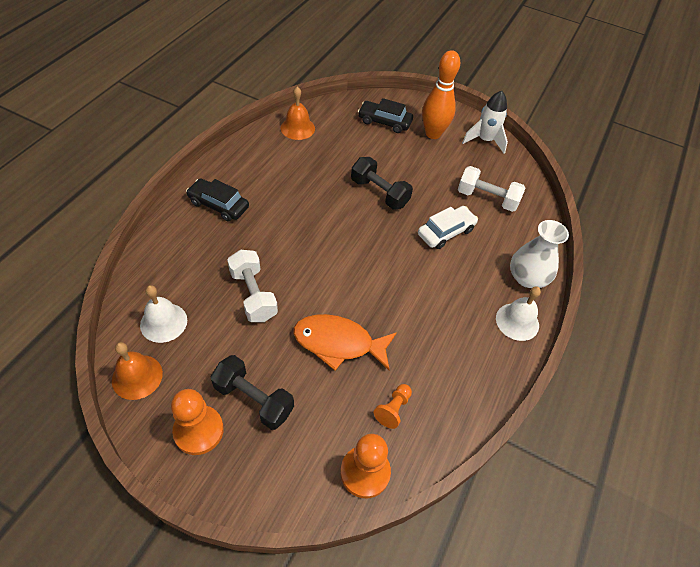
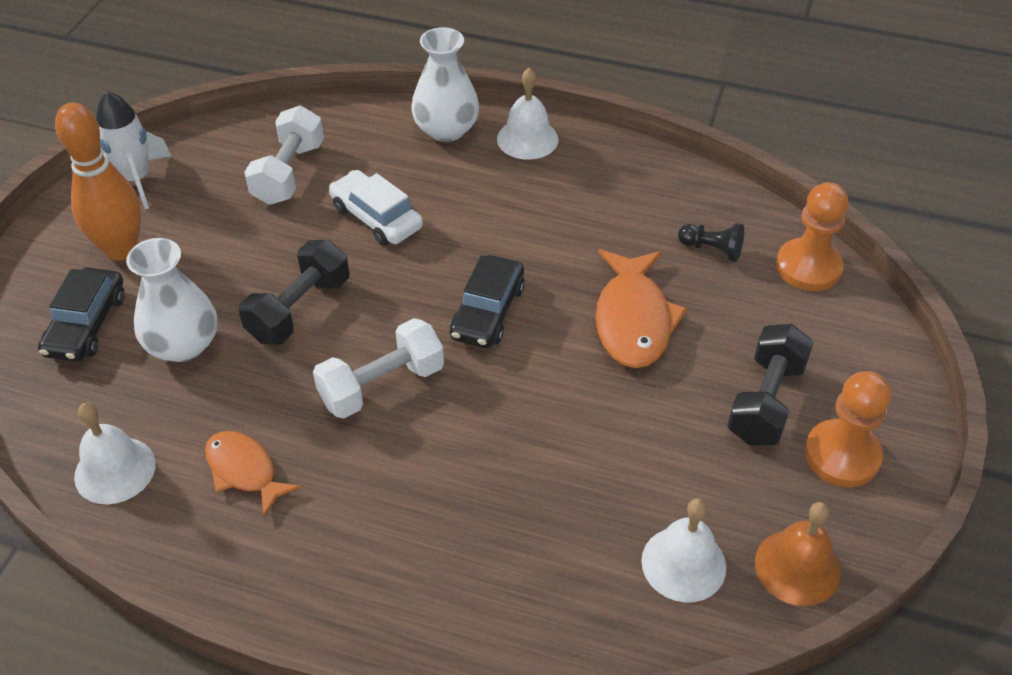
camera: 95 degrees left, 5 degrees down
black car [186,178,249,221] -> black car moved to [450,255,525,348]
white dumbbell [227,250,278,322] -> white dumbbell moved to [313,318,444,419]
orange bell [281,87,315,140] -> white bell [74,402,156,504]
orange pawn [374,384,412,429] -> black pawn [678,223,744,262]
none -> white vase [126,238,217,362]
none -> orange fish [205,431,301,517]

